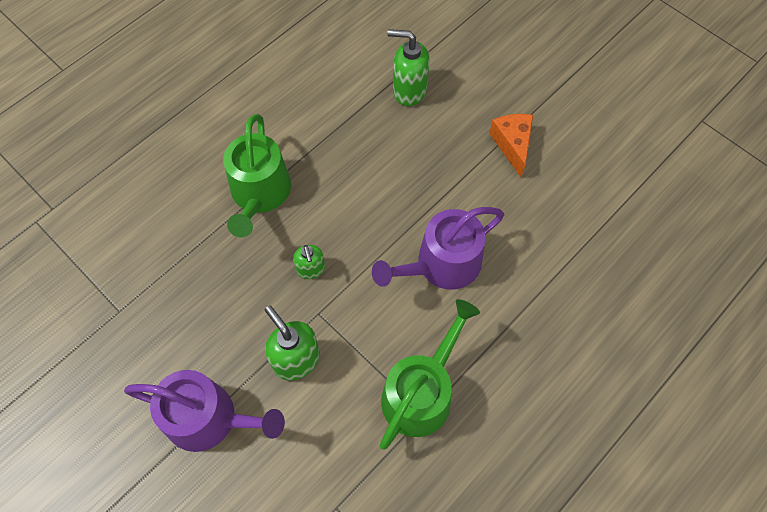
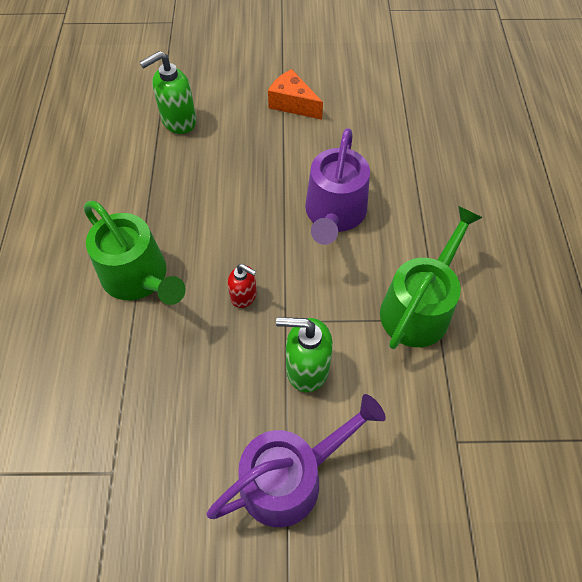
camera: 45 degrees left, 5 degrees down
green soap dispenser [293,245,325,279] -> red soap dispenser [228,264,257,308]
green watering can [380,299,480,450] -> green watering can turned 45 degrees clockwise [380,206,483,349]

